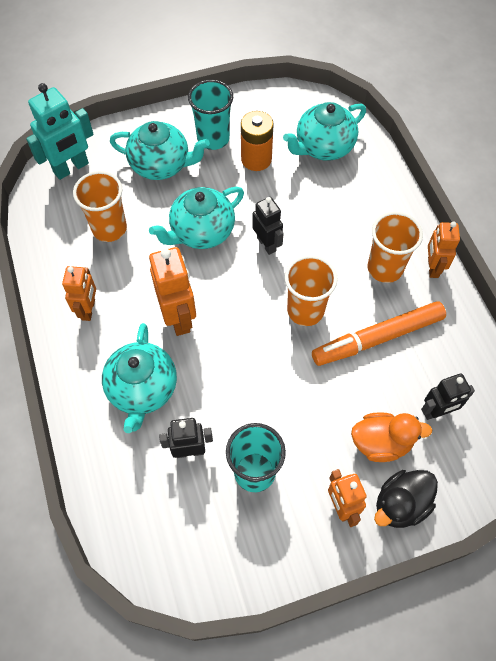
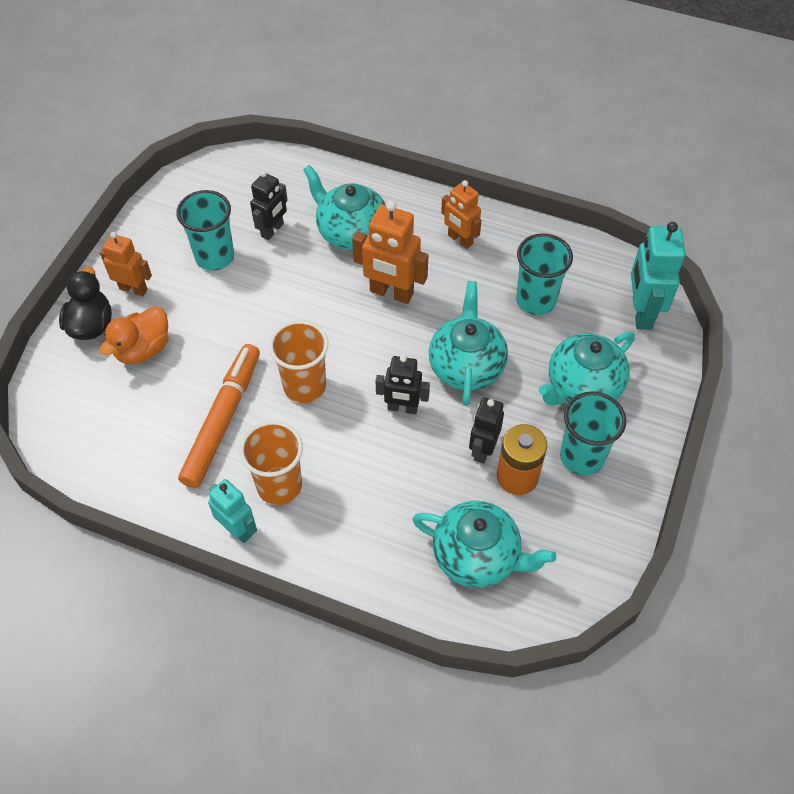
camera: 130 degrees right, 5 degrees down
orange cup [73,171,127,242] -> turquoise cup [516,233,573,315]
turquoise teapot [283,102,366,161] -> turquoise teapot turned 105 degrees clockwise [412,501,557,588]
black robot [421,373,475,420] -> black robot moved to [469,397,504,464]
orange robot [428,221,460,278] -> turquoise robot [208,479,257,543]

